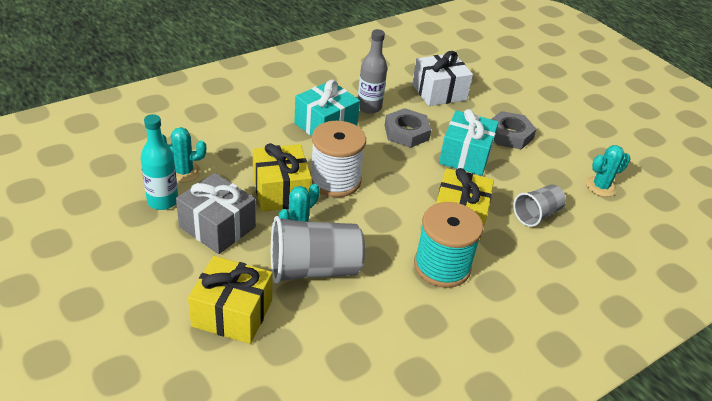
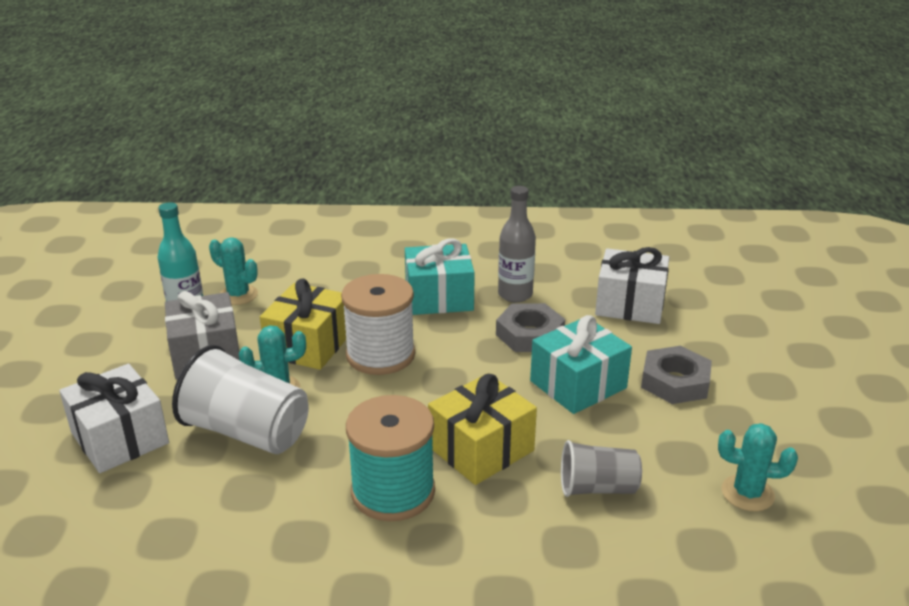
camera: 40 degrees right, 10 degrees down
yellow gift [188,256,272,344] -> white gift [59,364,169,473]
grey cup [271,216,365,284] -> white cup [172,345,309,454]

